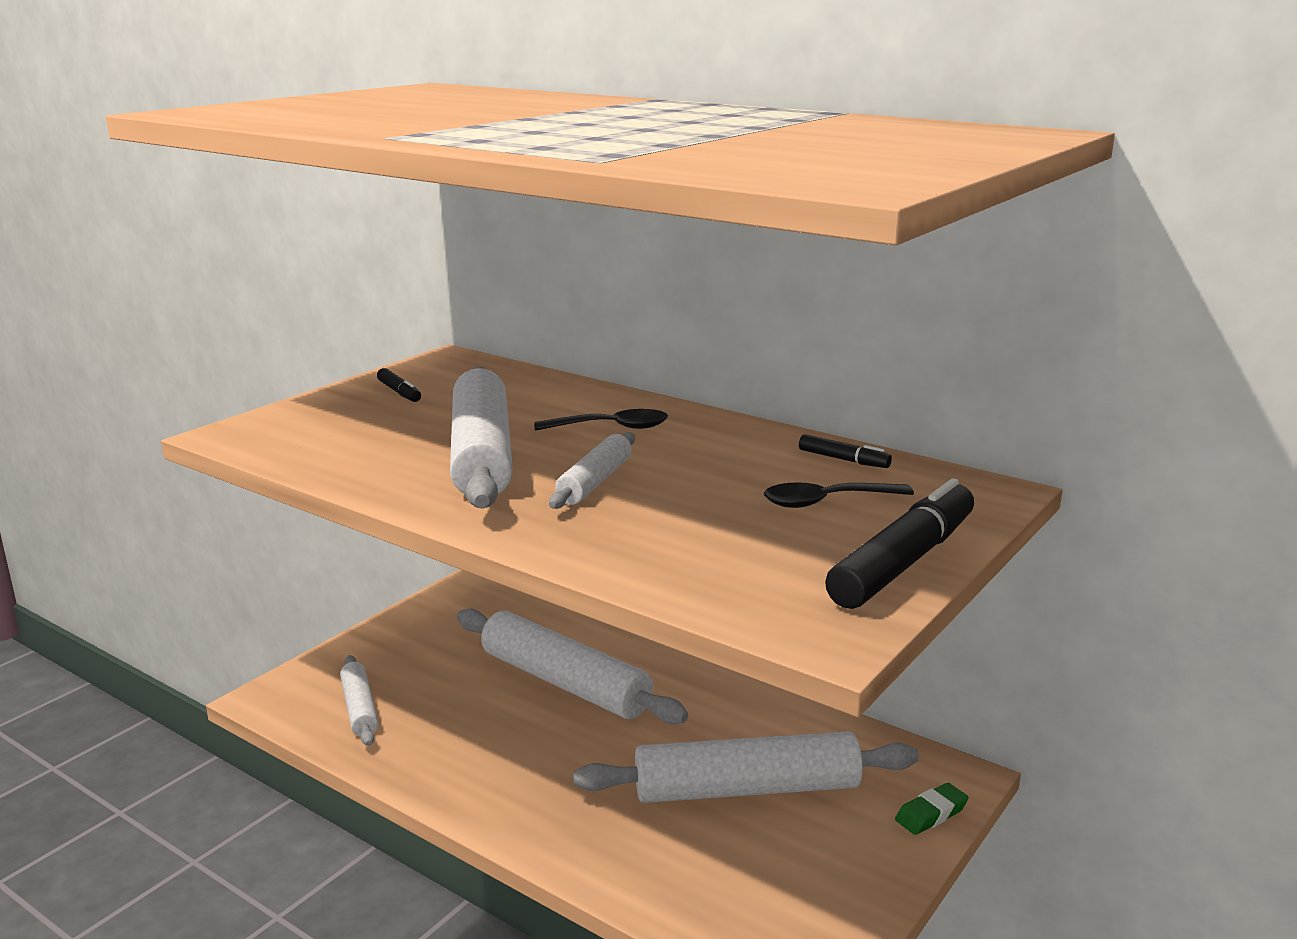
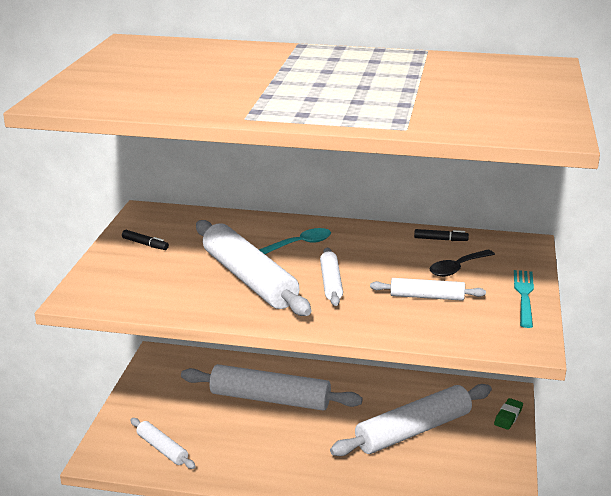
camera: 25 degrees left, 5 degrees up
black spoon [534,409,668,431] -> turquoise spoon [259,228,331,254]
black marker [825,478,974,609] -> turquoise fork [514,270,534,328]
none -> white rolling pin [370,278,486,301]

